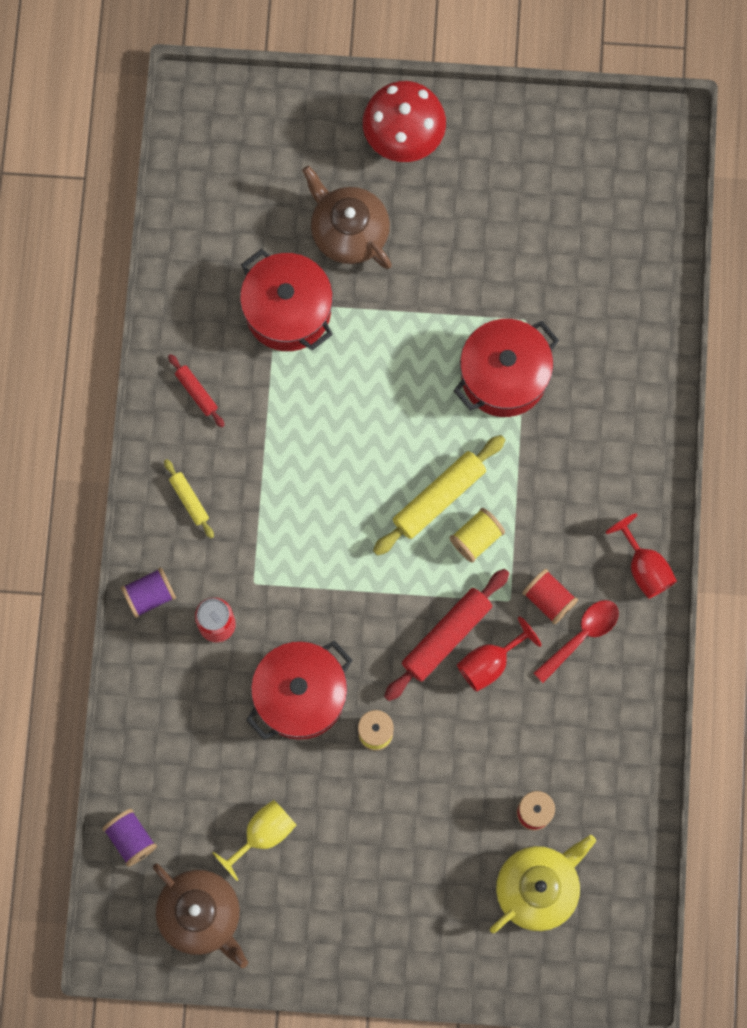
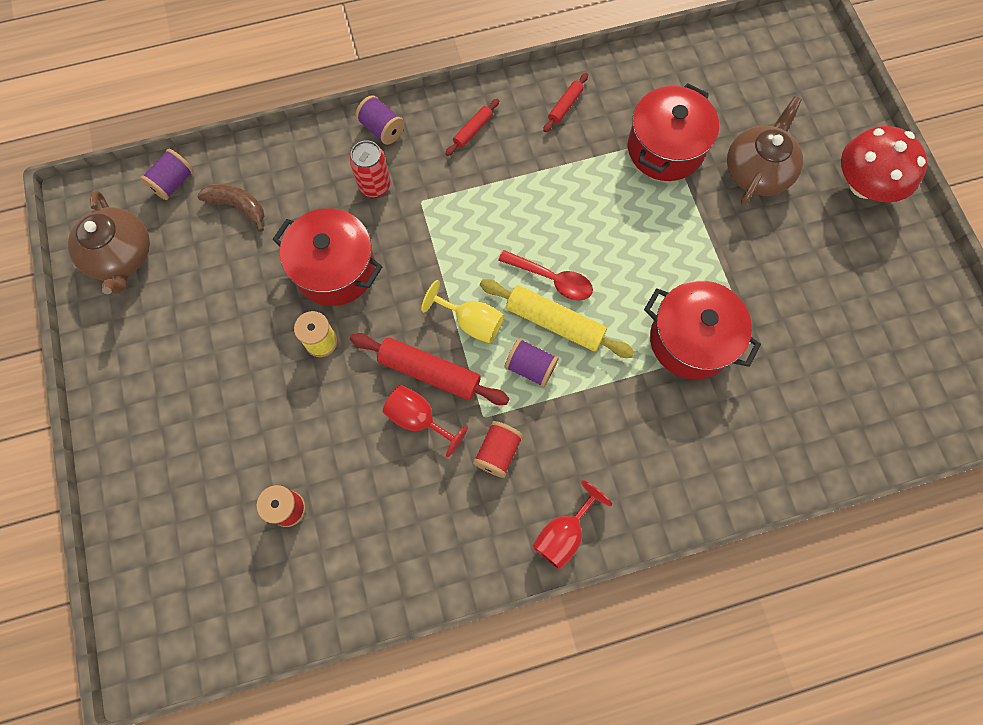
camera: 70 degrees right, 5 degrees down
brown teapot [153,863,248,968] -> brown teapot turned 45 degrees counterclockwise [68,190,150,295]
yellow rolling pin [164,459,214,539] -> red rolling pin [446,99,499,156]
yellow goblet [213,800,296,881] -> yellow goblet moved to [421,280,504,343]
yellow spool [450,508,505,563] -> purple spool [504,338,559,387]
yellow teapot [490,835,596,933] -> none
red spoon [533,600,619,683] -> red spoon moved to [498,250,593,300]
none -> brown banana [197,184,264,232]

